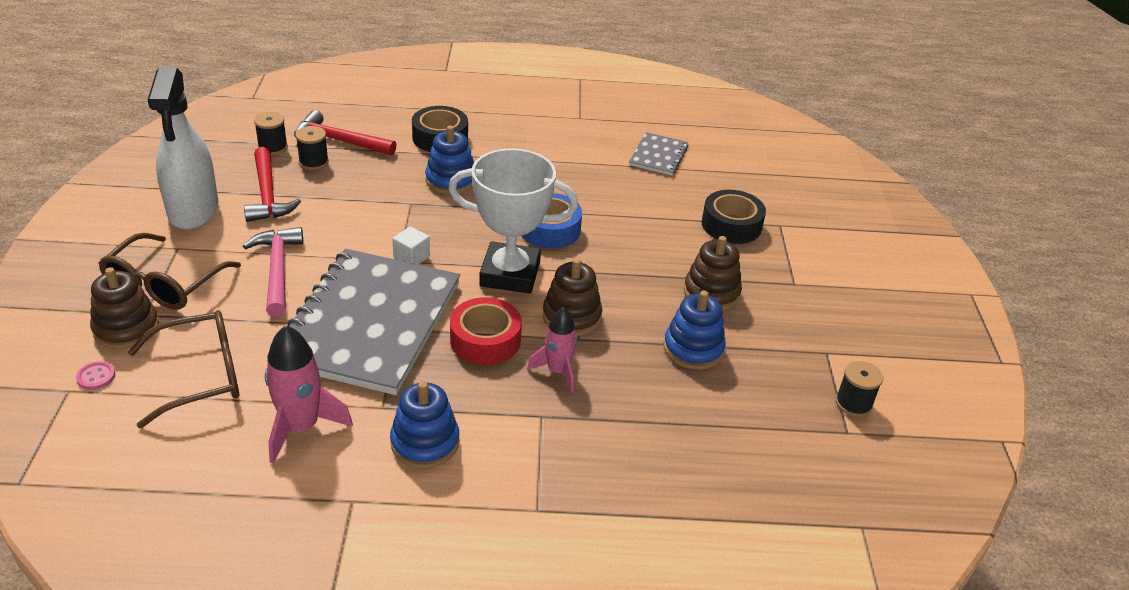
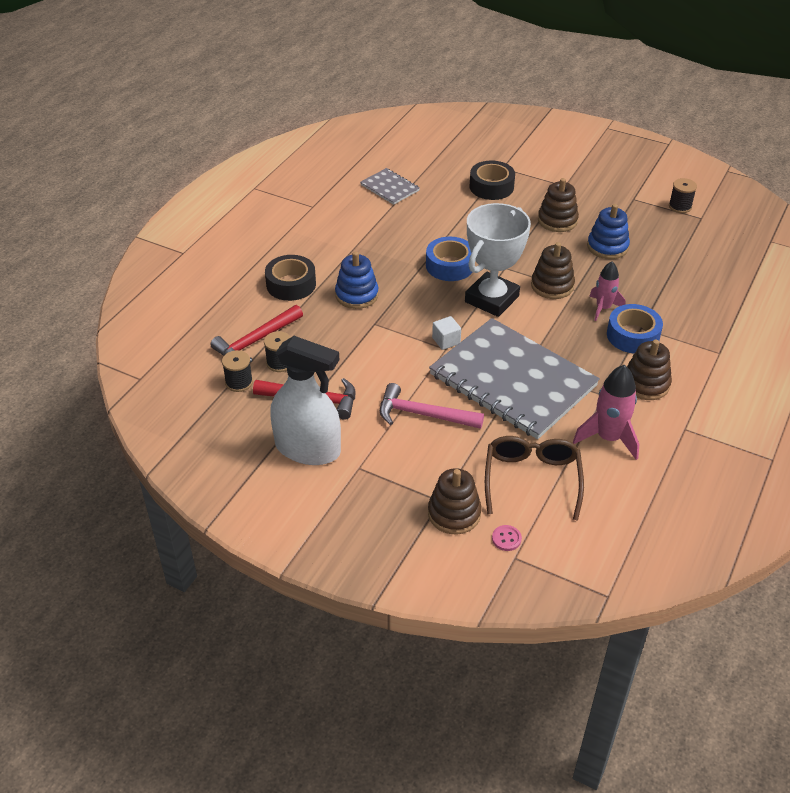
camera: 60 degrees left, 5 degrees up
brown glasses [98,233,241,310] -> none
blue stacking toy [390,381,460,469] -> brown stacking toy [627,339,672,400]
red tape [450,297,522,365] -> none
none -> blue tape [607,304,663,353]

